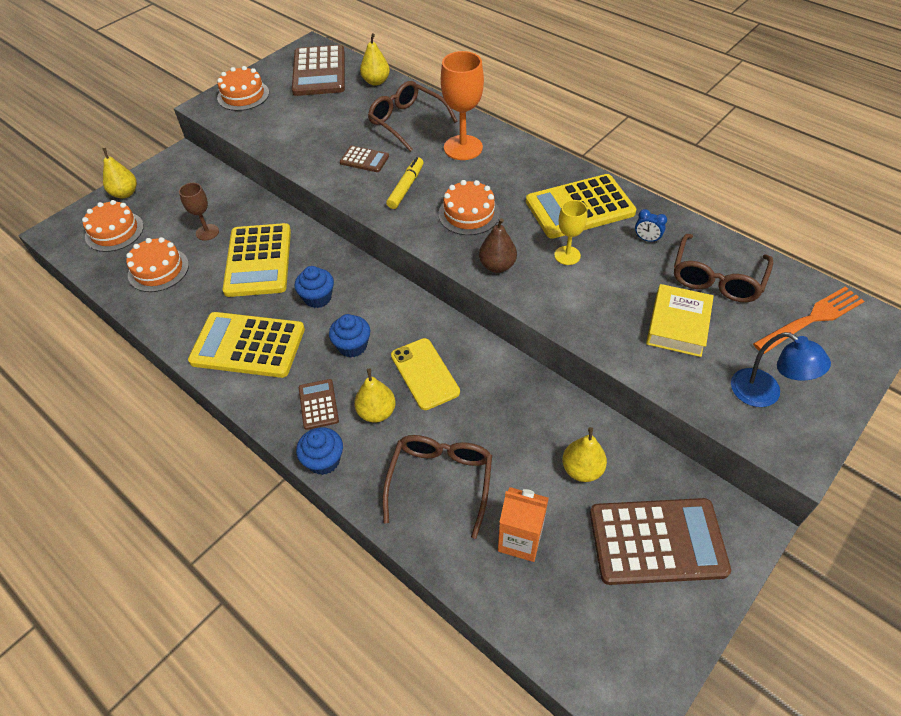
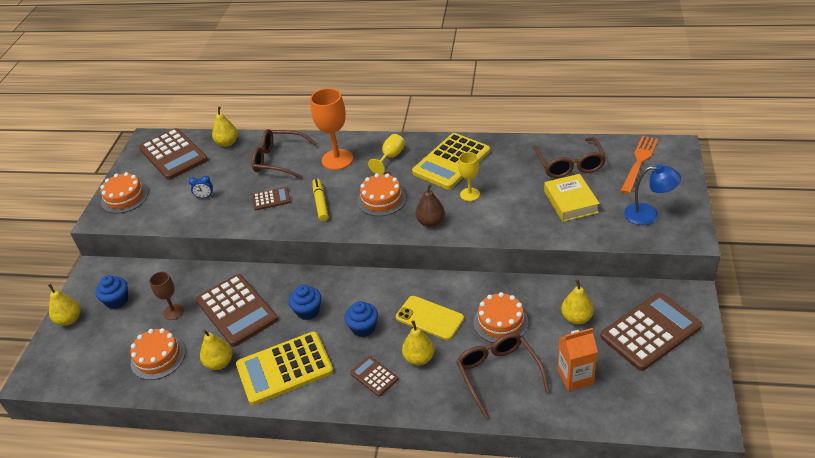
camera: 30 degrees left, 10 degrees down
orange cake [82,200,144,252] -> orange cake moved to [473,292,529,343]
yellow calculator [222,223,291,297] -> brown calculator [196,274,278,347]
blue cupcake [296,427,343,475] -> blue cupcake moved to [95,275,128,309]
blue clock [635,209,667,243] -> blue clock moved to [189,175,213,198]
none -> yellow pear [200,330,232,370]
none -> yellow goblet [368,134,405,174]

